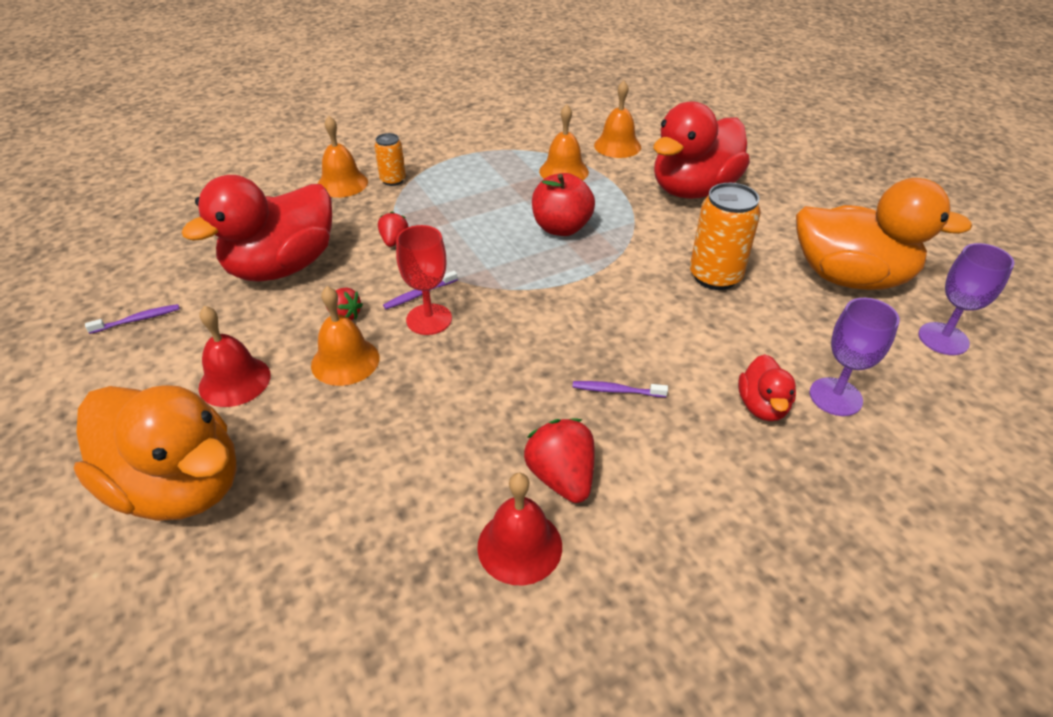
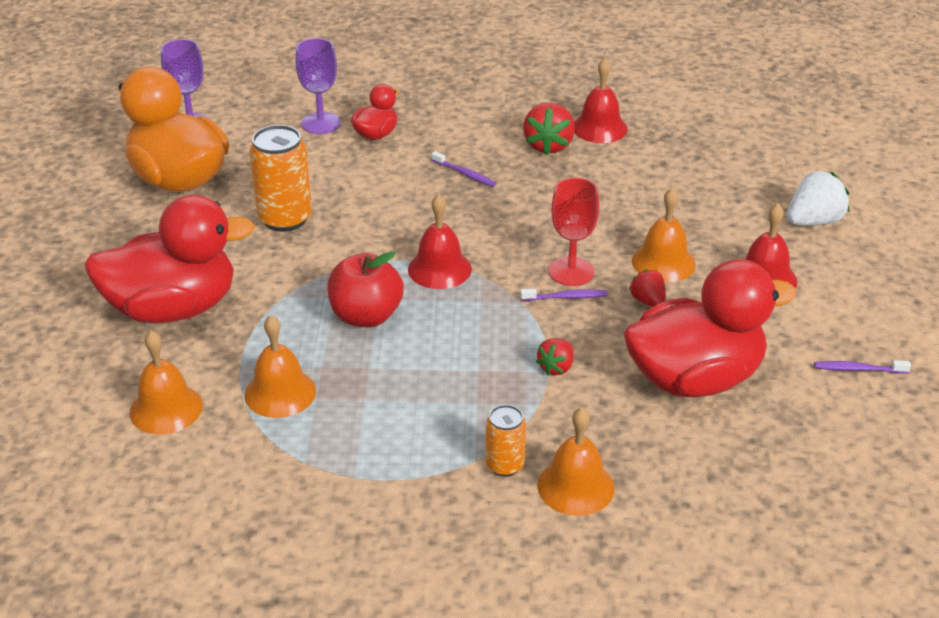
camera: 150 degrees left, 5 degrees down
orange duck [74,385,237,521] -> white strawberry [787,171,849,226]
none -> red bell [408,194,472,289]

